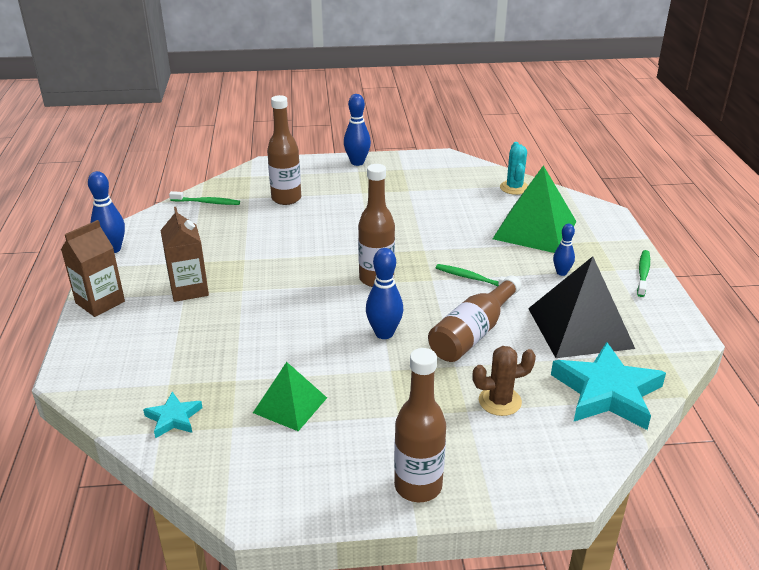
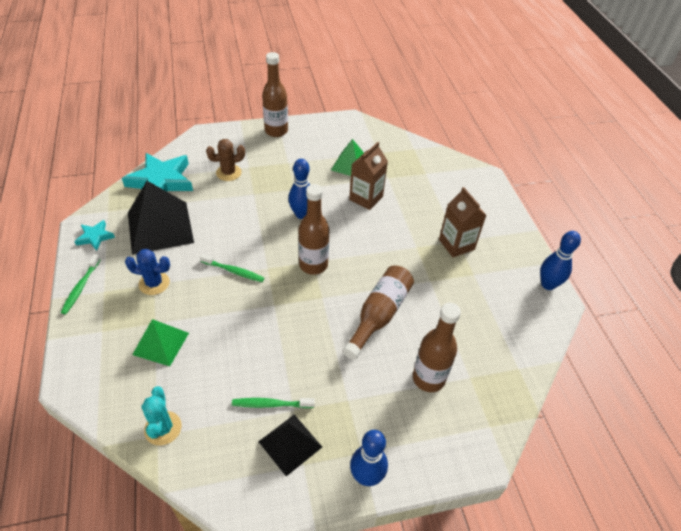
camera: 170 degrees right, 15 degrees up
brown carton [61,220,125,317] -> brown carton moved to [349,142,388,210]
turquoise star [143,392,203,438] -> turquoise star moved to [74,220,115,251]
green toothbrush [169,191,240,205] -> green toothbrush moved to [232,398,315,408]
brown bottle [428,275,521,362] -> brown bottle moved to [343,265,414,360]
green pyramid [493,165,577,253] -> green pyramid [132,319,189,366], size x0.59
blue bowling pin [553,224,575,276] -> blue cactus [125,249,170,295]
none -> black pyramid [258,414,322,476]

